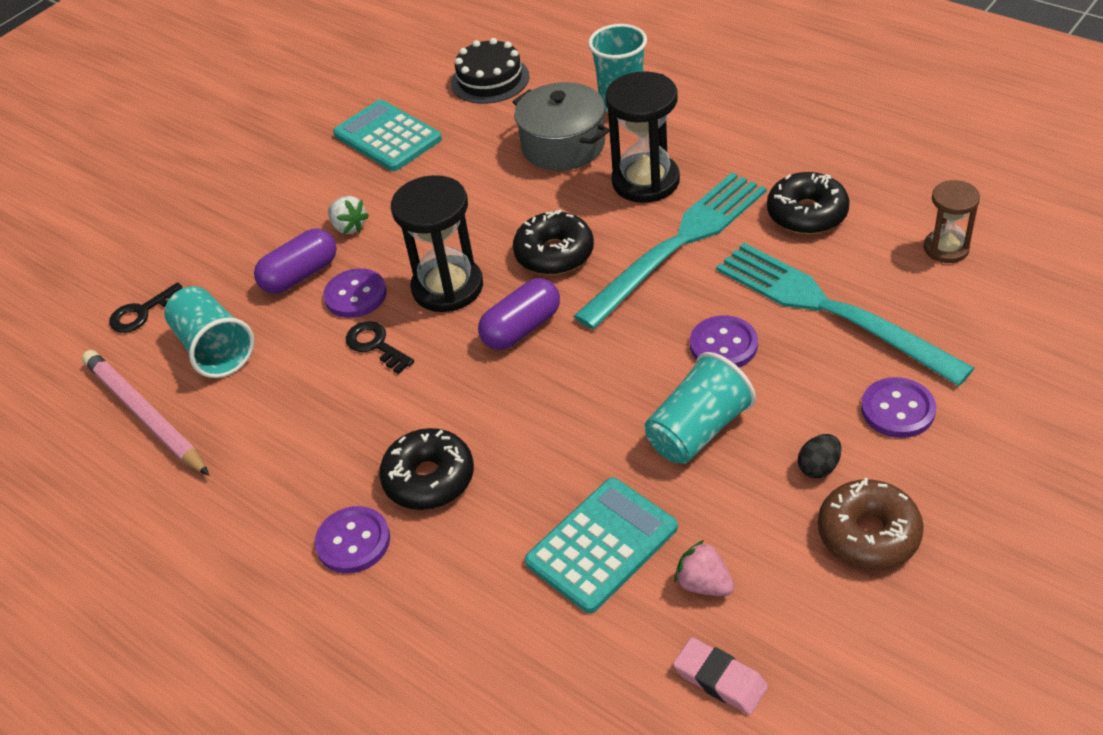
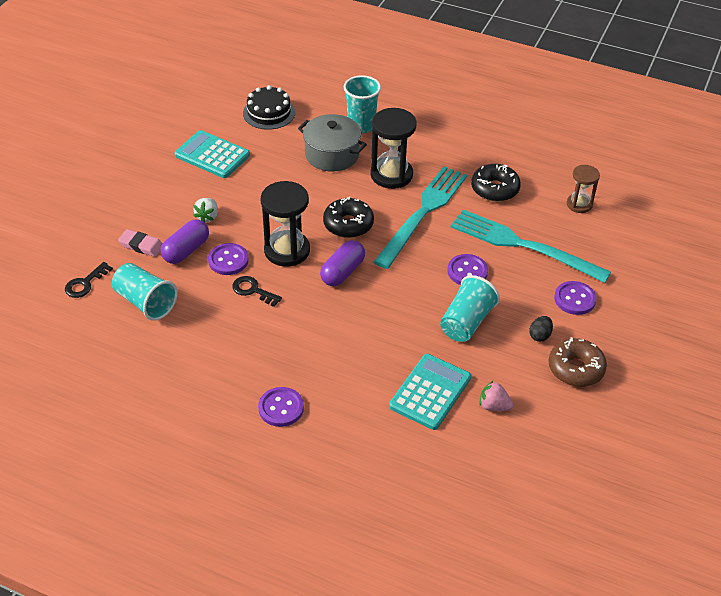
camera: 20 degrees left, 0 degrees up
pink pencil [82,350,209,476] -> none
white strawberry [328,196,369,234] -> white strawberry turned 75 degrees clockwise [193,198,218,223]
black donut [379,428,474,510] -> none
pink eraser [673,637,768,715] -> pink eraser moved to [118,229,163,257]

